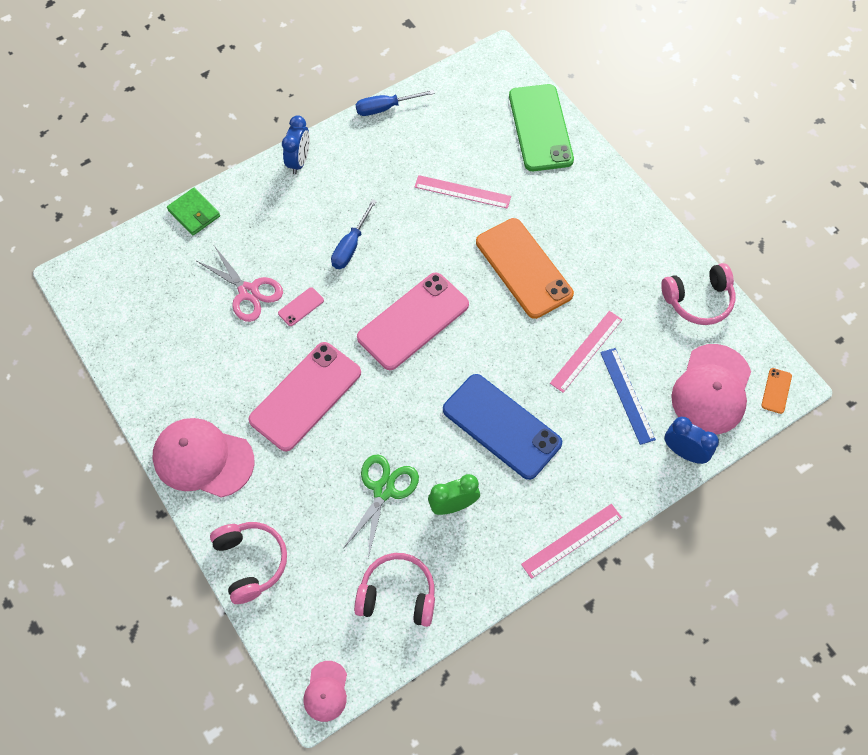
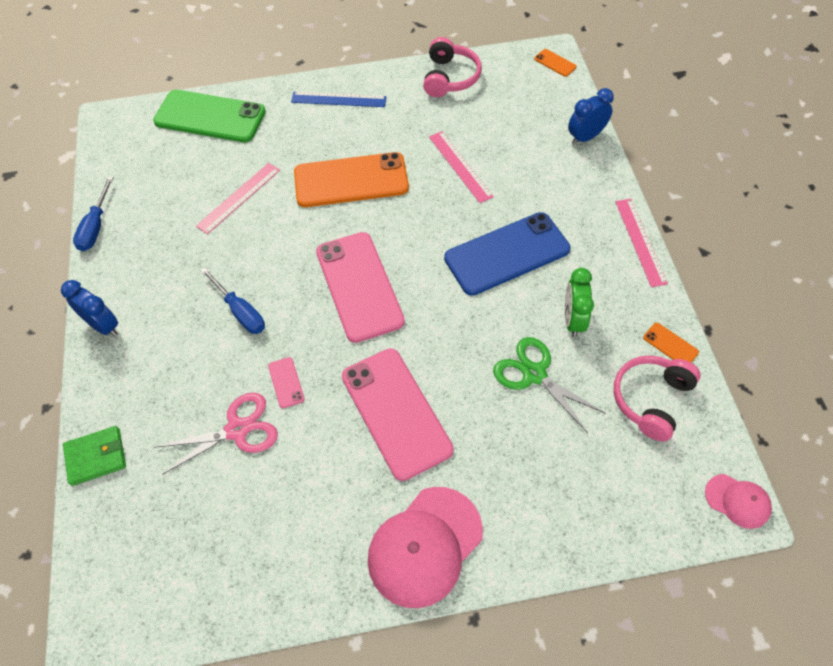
camera: 65 degrees left, 5 degrees down
pink headphones [210,522,287,604] -> none
blue ruler [600,348,656,445] -> blue ruler moved to [291,92,387,107]
pink cap [671,344,751,435] -> none
none -> orange phone [643,323,699,362]

